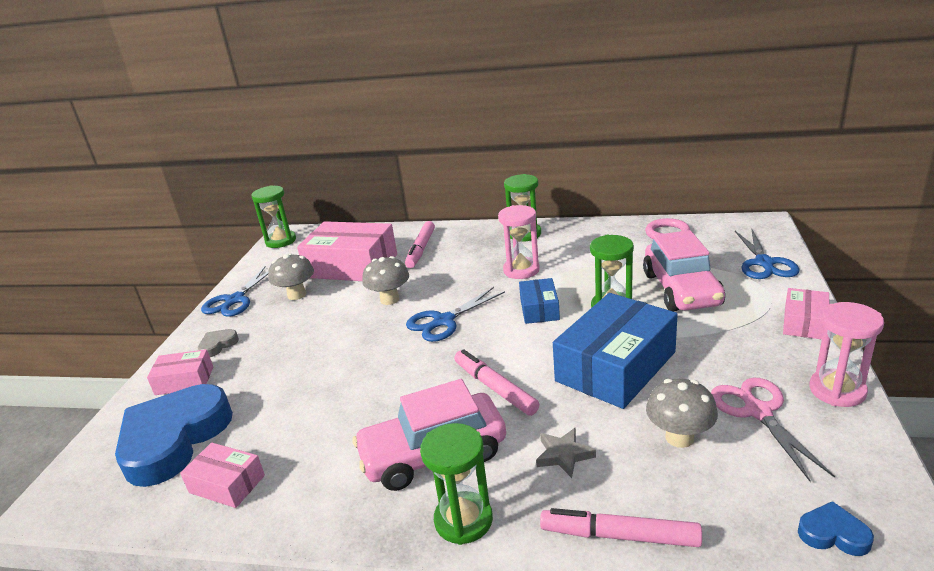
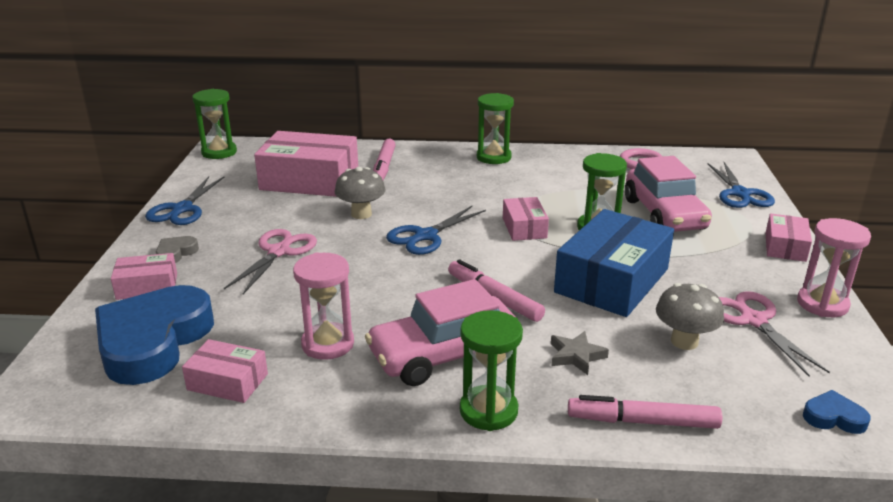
camera: 10 degrees left, 0 degrees up
grey mushroom [268,253,314,300] -> none
pink hourglass [498,205,540,279] -> pink hourglass moved to [293,252,354,360]
blue box [519,278,560,324] -> pink box [503,197,549,241]
none -> pink scissors [224,229,317,294]

